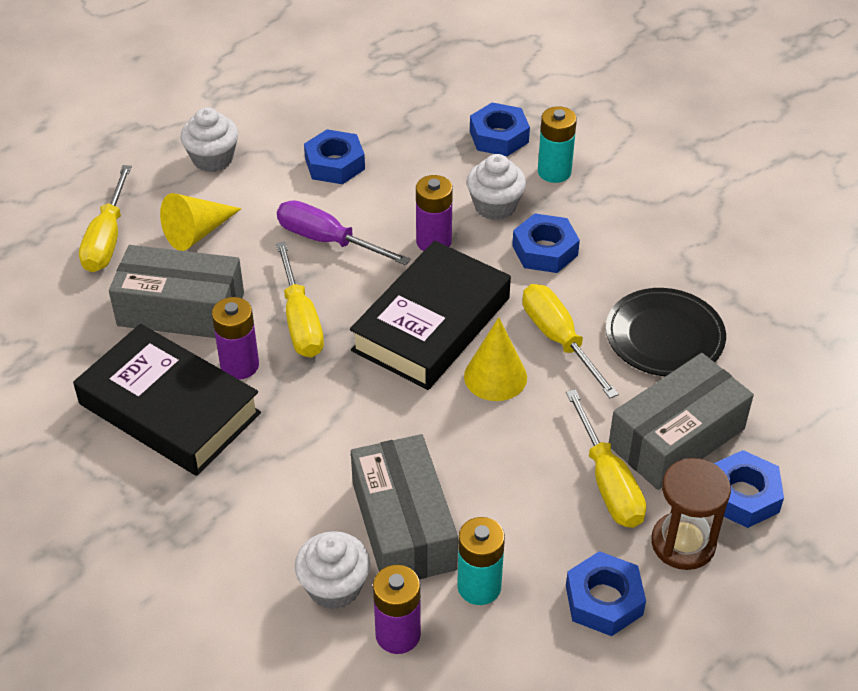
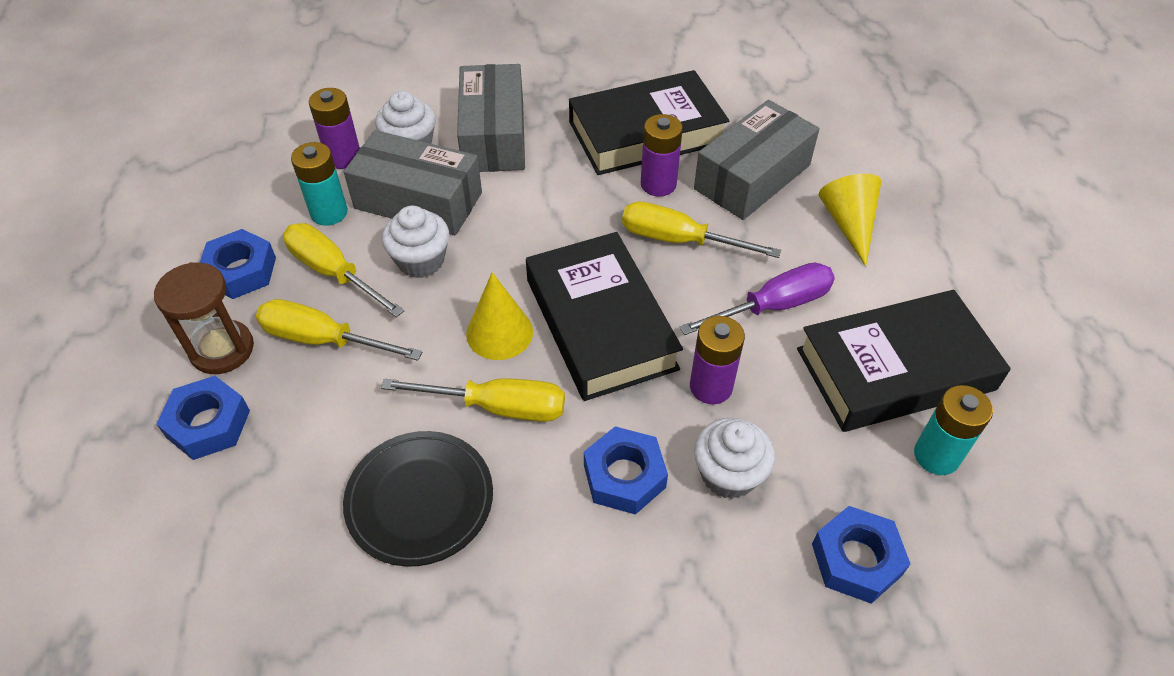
camera: 125 degrees right, 5 degrees up
yellow screwdriver [79,165,132,272] -> yellow screwdriver moved to [283,223,404,317]
white cupcake [181,107,238,172] -> white cupcake moved to [382,206,449,278]
blue nut [304,129,365,184] -> black book [797,290,1011,432]
turquoise battery [538,106,577,183] -> turquoise battery moved to [914,385,993,475]
grey box [609,353,754,490] -> grey box moved to [457,64,525,172]

